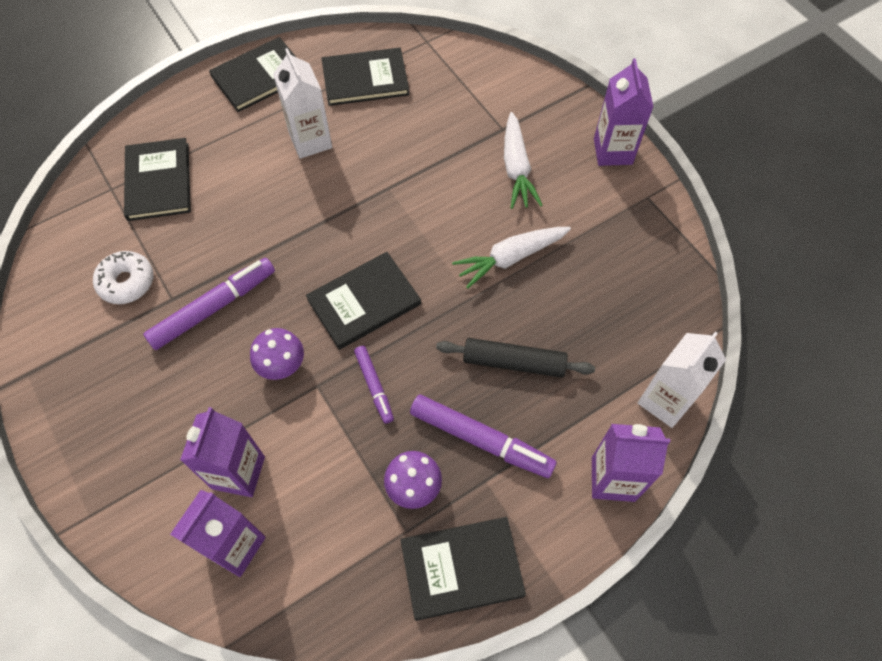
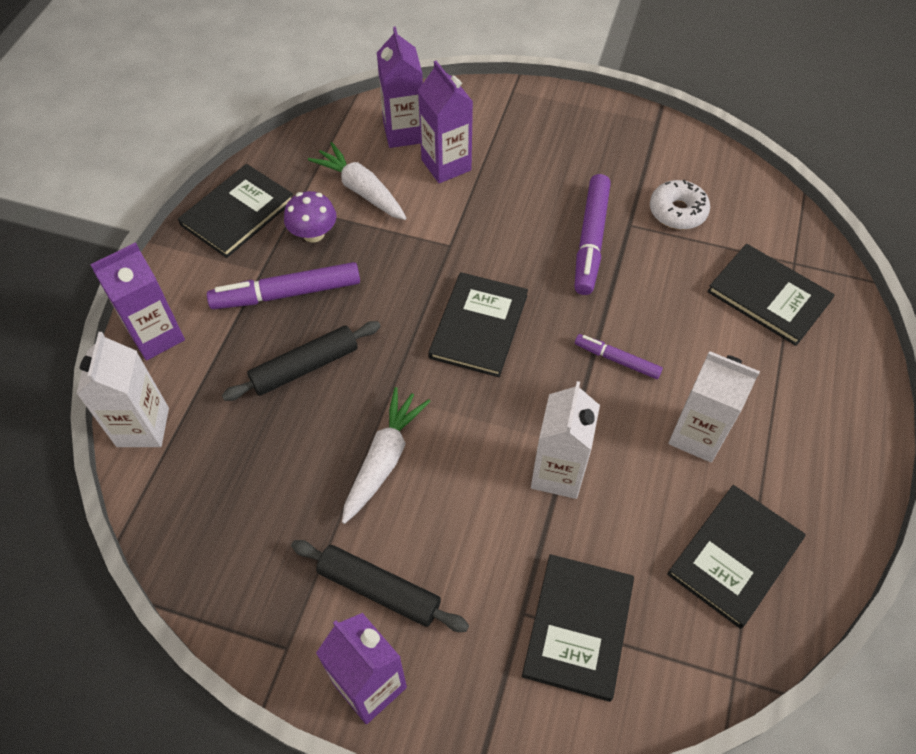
camera: 140 degrees right, 5 degrees down
black book [209,37,296,112] -> black book moved to [522,554,634,702]
purple mushroom [250,328,304,380] -> none
purple marker [354,346,394,424] -> purple marker moved to [575,334,663,379]
white carrot [504,112,542,209] -> white carrot moved to [308,142,406,220]
none -> black rolling pin [291,540,469,632]
none -> white carton [531,381,600,499]

